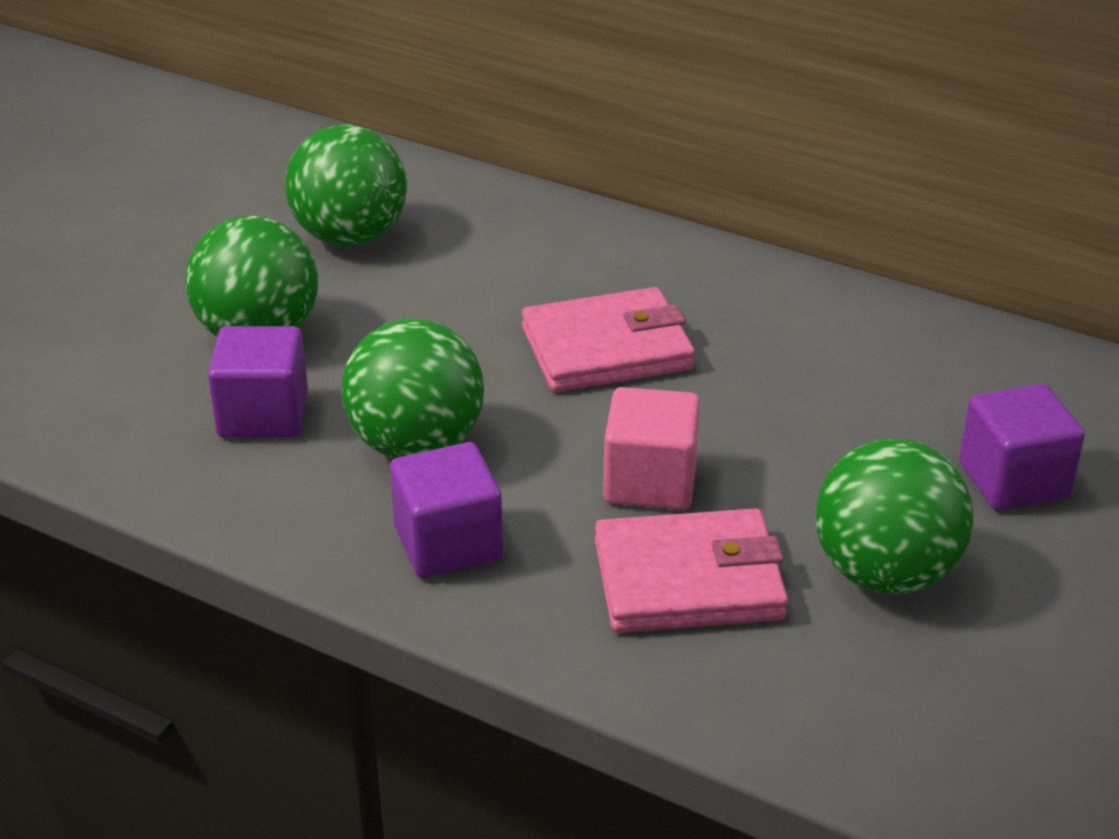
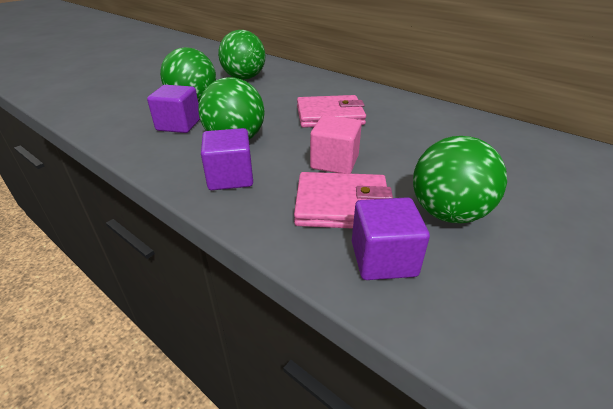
camera: 10 degrees right, 0 degrees up
purple cube [959,384,1085,510] -> purple cube moved to [352,197,430,280]

